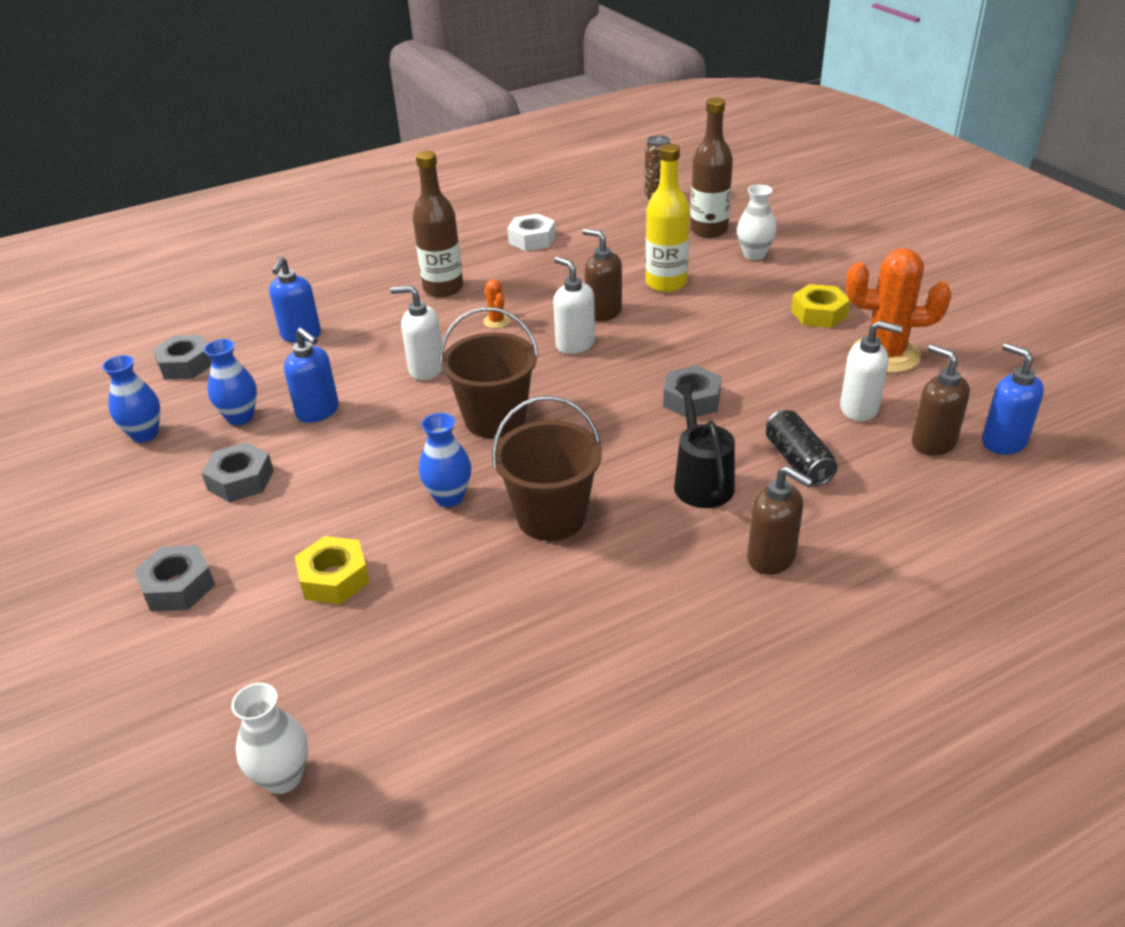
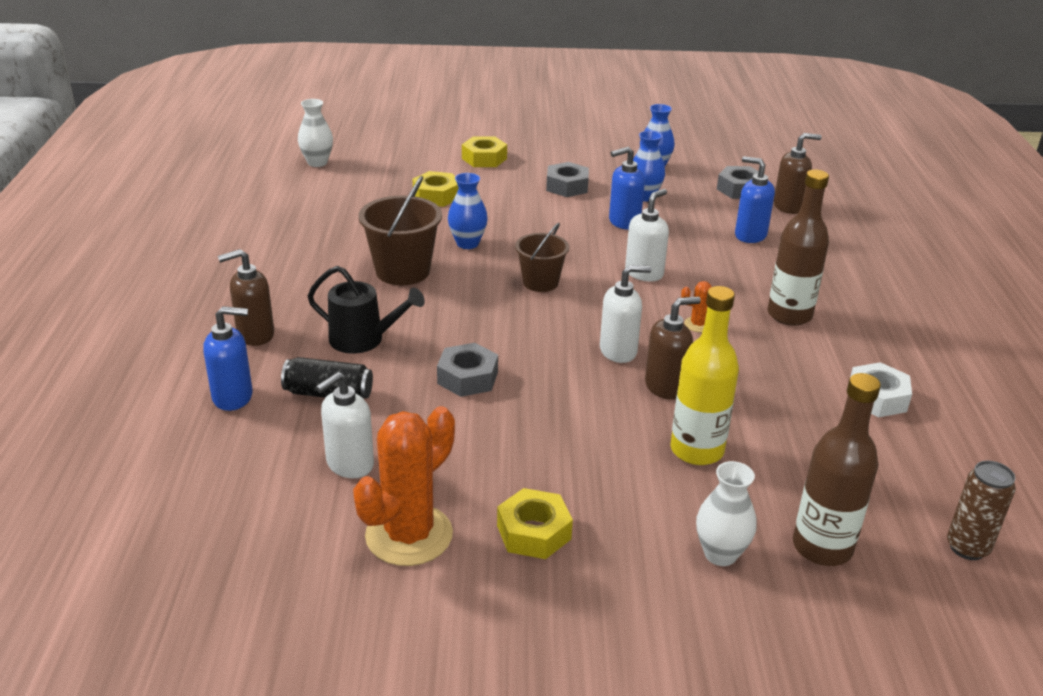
camera: 115 degrees right, 5 degrees down
grey nut [134,545,215,611] -> yellow nut [462,136,507,167]
brown bucket [439,307,539,438] -> brown bucket [515,223,569,292], size x0.65
brown soap dispenser [912,344,970,456] -> brown soap dispenser moved to [774,133,822,214]
blue soap dispenser [982,343,1044,455] -> blue soap dispenser moved to [203,306,253,411]

